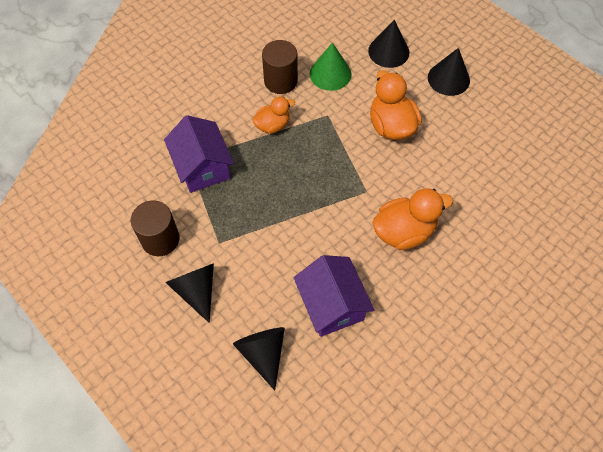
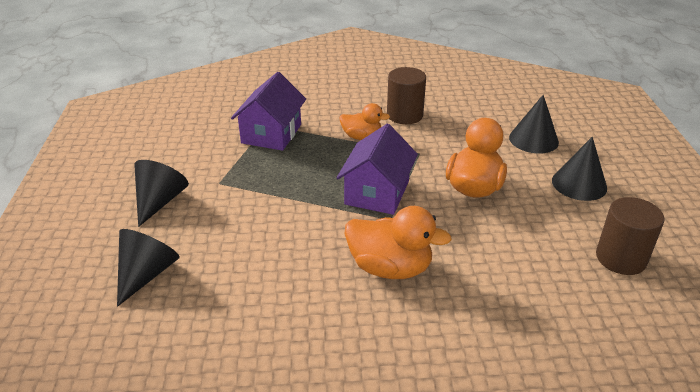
camera: 40 degrees right, 25 degrees down
brown cylinder [131,200,180,256] -> brown cylinder moved to [596,197,664,275]
purple house [294,255,374,337] -> purple house moved to [337,124,418,215]
green cone [310,43,352,91] -> none

